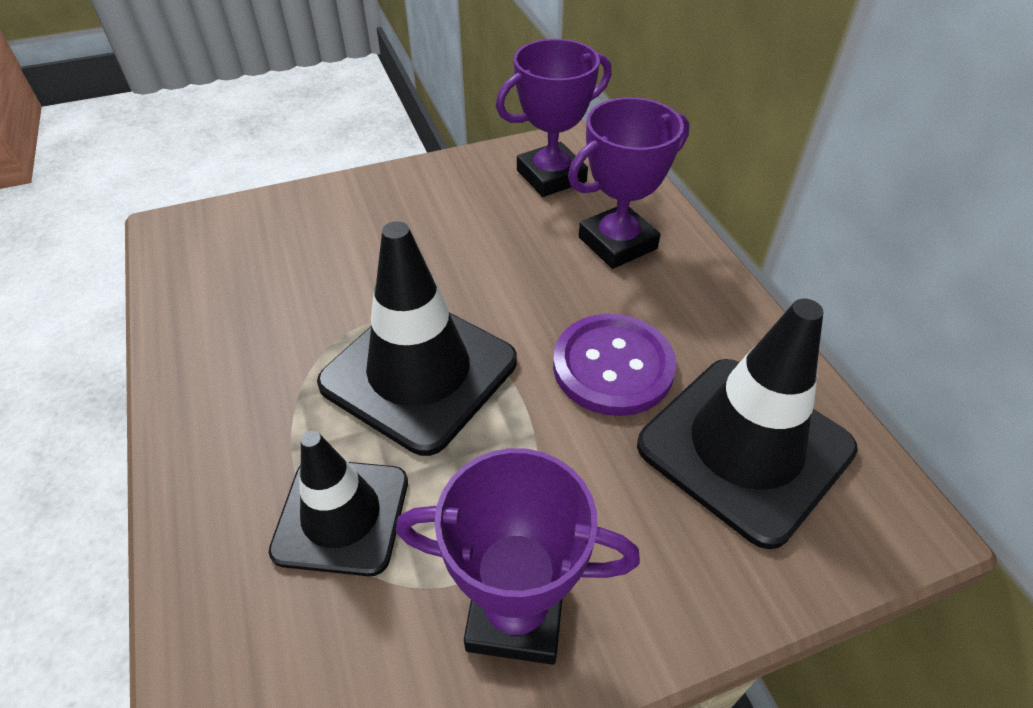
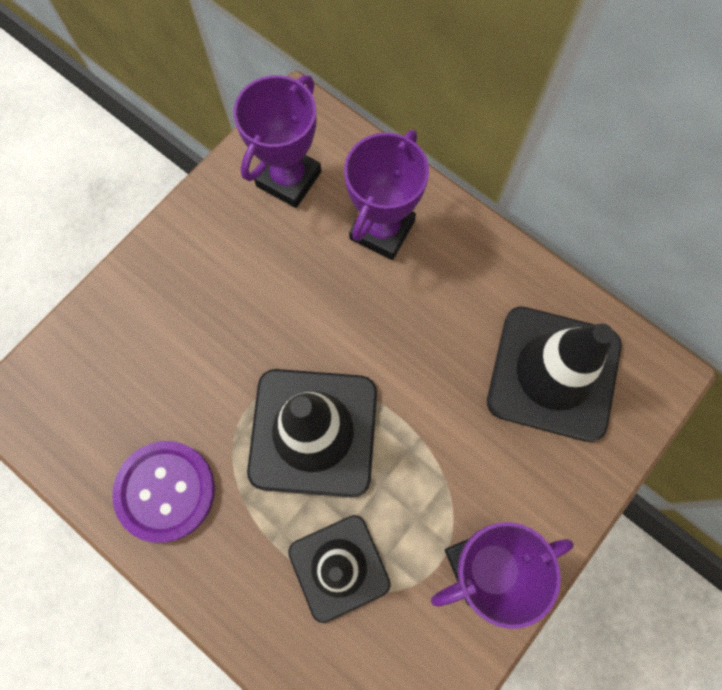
camera: 30 degrees left, 25 degrees up
purple button [553,314,676,416] -> purple button moved to [112,441,215,543]

